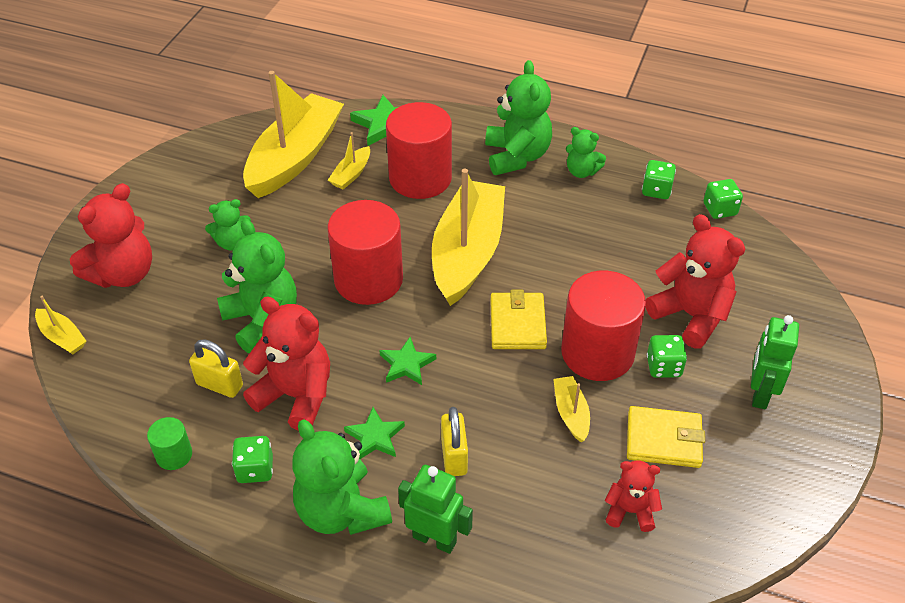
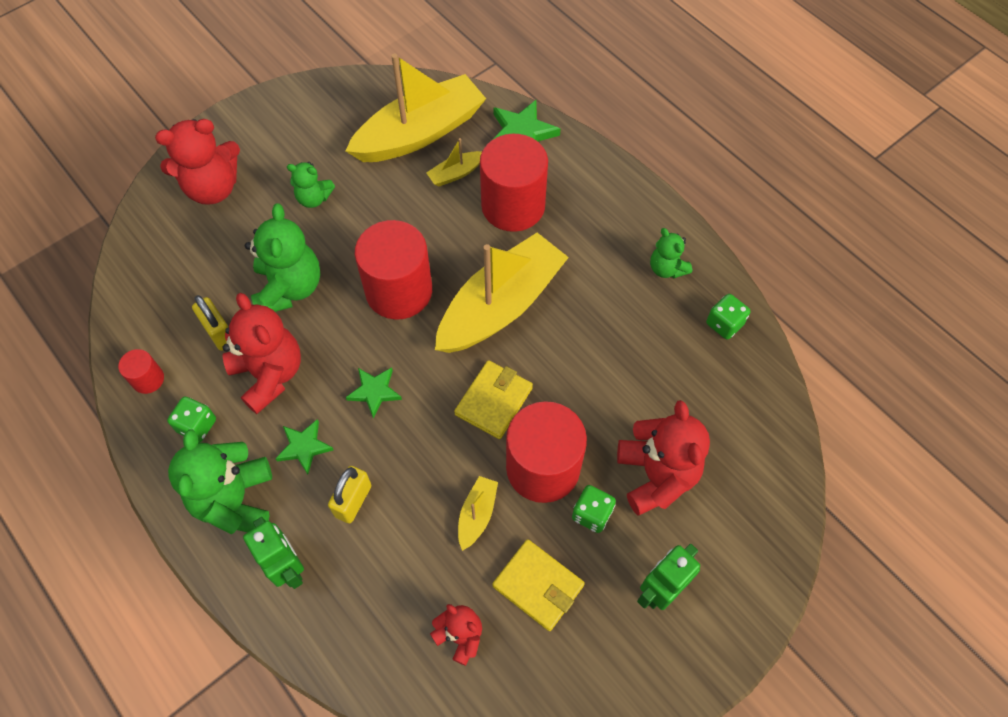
camera: 30 degrees right, 15 degrees up
yellow boat [35,296,86,354] -> none
green cylinder [147,417,192,470] -> red cylinder [118,349,164,394]
green teddy bear [485,60,552,175] -> none
green dice [704,179,743,219] -> none

